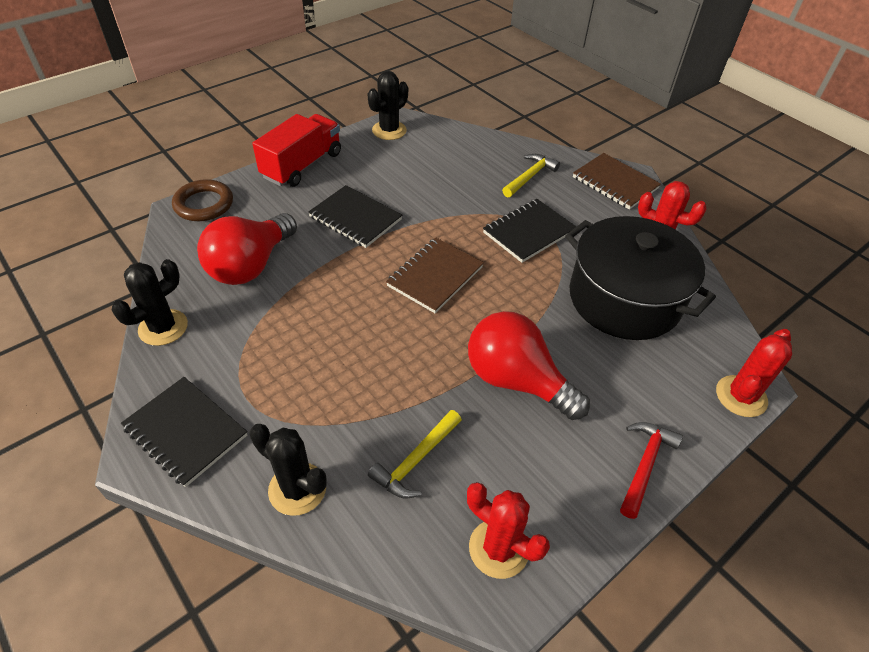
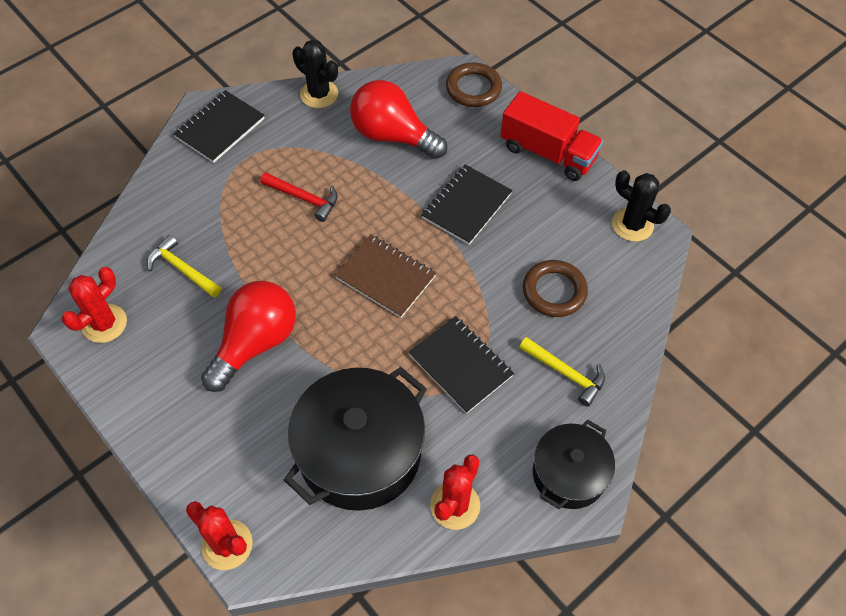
camera: 90 degrees right, 10 degrees up
black cactus [249,424,327,516] -> none
brown notebook [573,153,661,210] -> black pot [533,420,615,509]
red hammer [620,422,683,519] -> red hammer moved to [260,172,338,222]
none -> brown ring [523,260,588,317]

